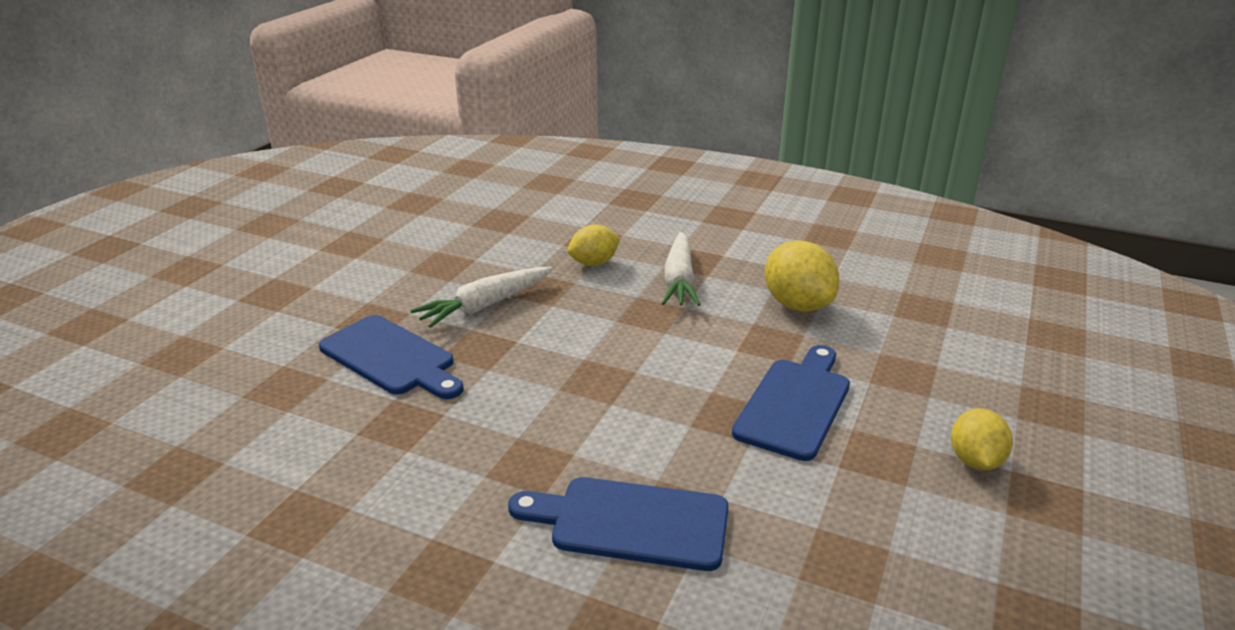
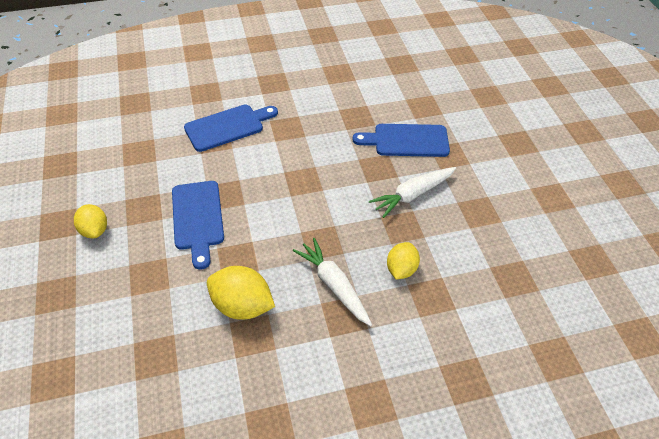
camera: 140 degrees right, 20 degrees up
white carrot [410,267,553,328] -> white carrot turned 135 degrees counterclockwise [369,167,456,218]

